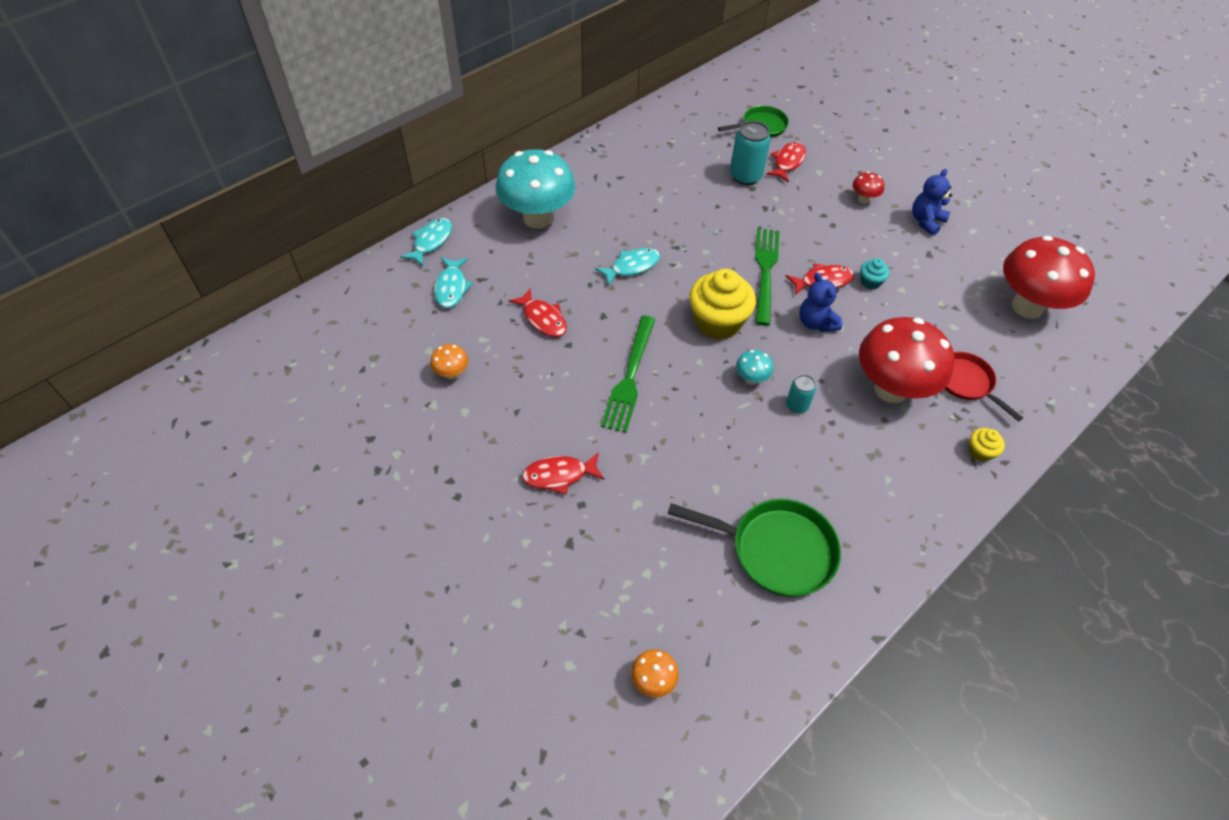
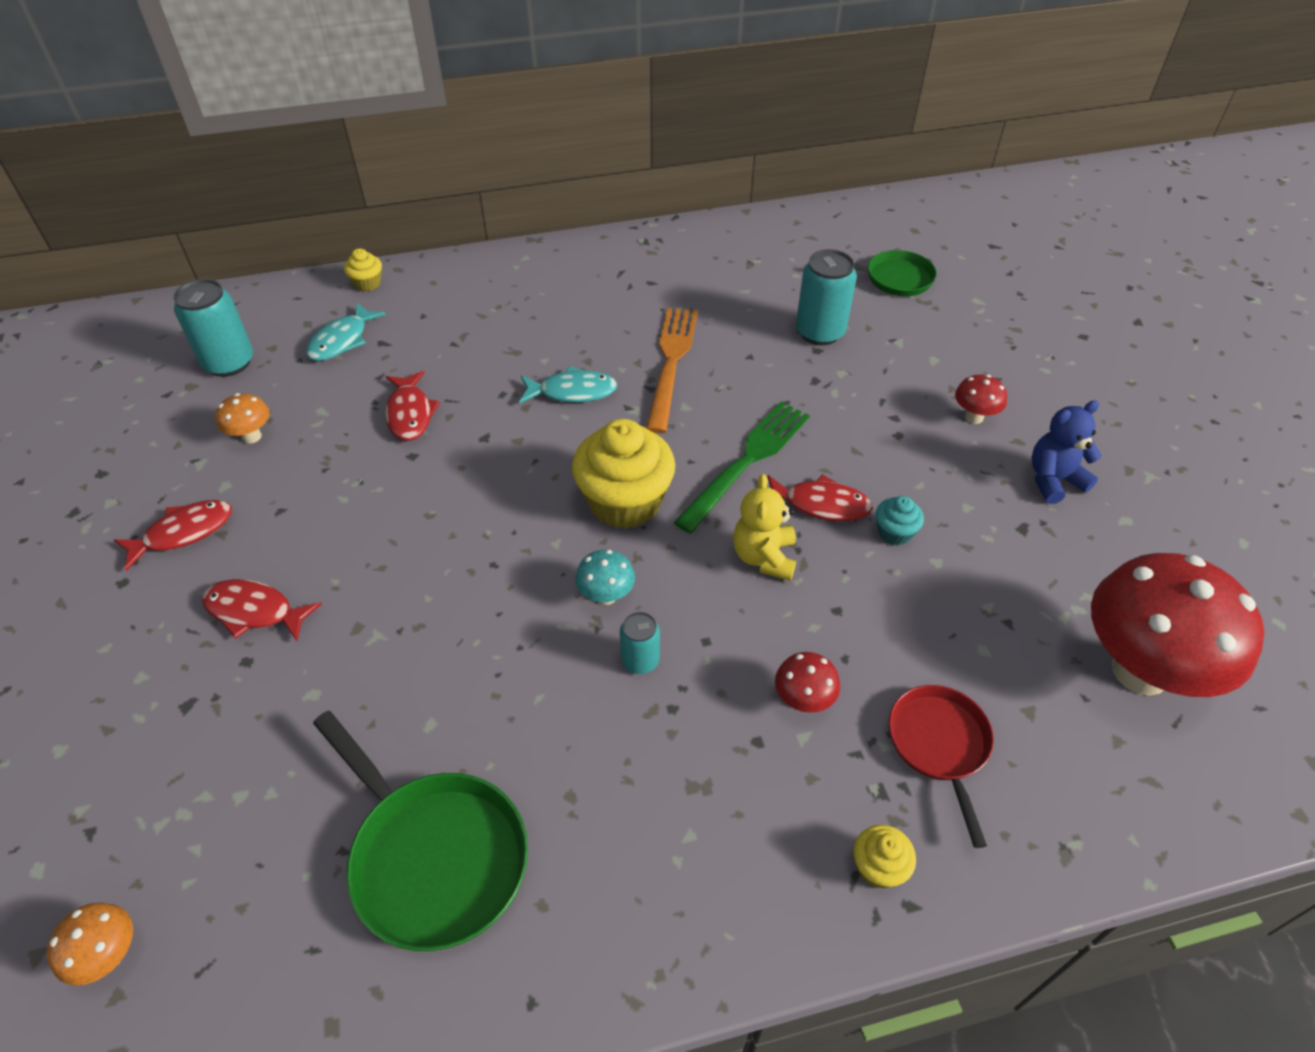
camera: 30 degrees right, 5 degrees down
turquoise fish [400,218,452,266] -> yellow cupcake [344,248,382,291]
turquoise mushroom [496,149,576,229] -> none
green fork [601,316,656,433] -> none
red fish [766,142,806,183] -> red fish moved to [114,500,232,571]
blue teddy bear [799,273,842,332] -> yellow teddy bear [733,474,796,581]
red mushroom [859,317,954,403] -> red mushroom [775,652,840,713], size x0.42
none -> turquoise can [173,279,253,377]
none -> orange fork [646,308,698,433]

